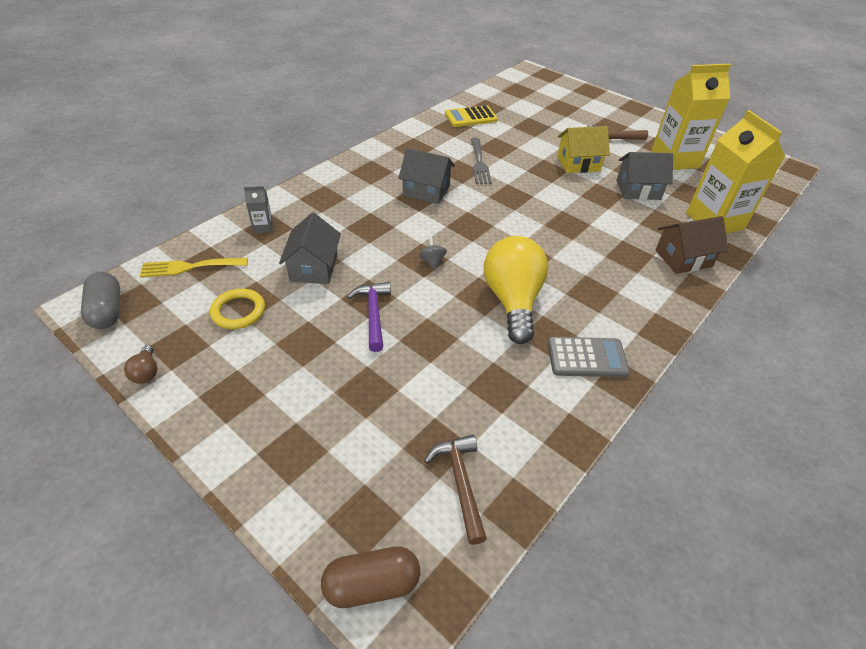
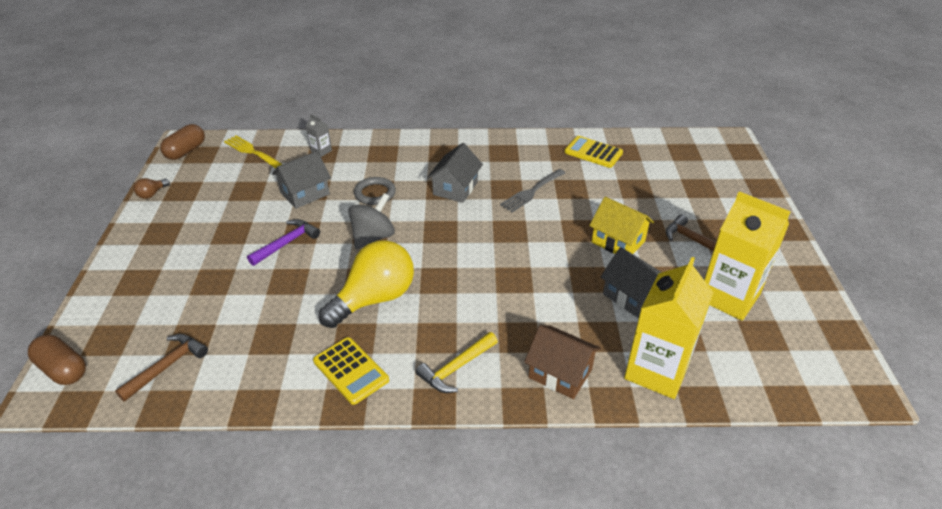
camera: 50 degrees right, 5 degrees down
grey capsule [81,272,120,329] -> brown capsule [160,124,205,160]
yellow ring [210,288,265,329] -> none
grey house [398,148,455,204] -> grey house turned 45 degrees clockwise [427,143,483,203]
grey spinning top [419,236,447,270] -> grey spinning top [348,193,395,249], size x1.95
grey calculator [548,337,630,377] -> yellow calculator [313,337,389,405]
none -> grey ring [354,177,396,205]
none -> yellow hammer [416,332,498,393]

